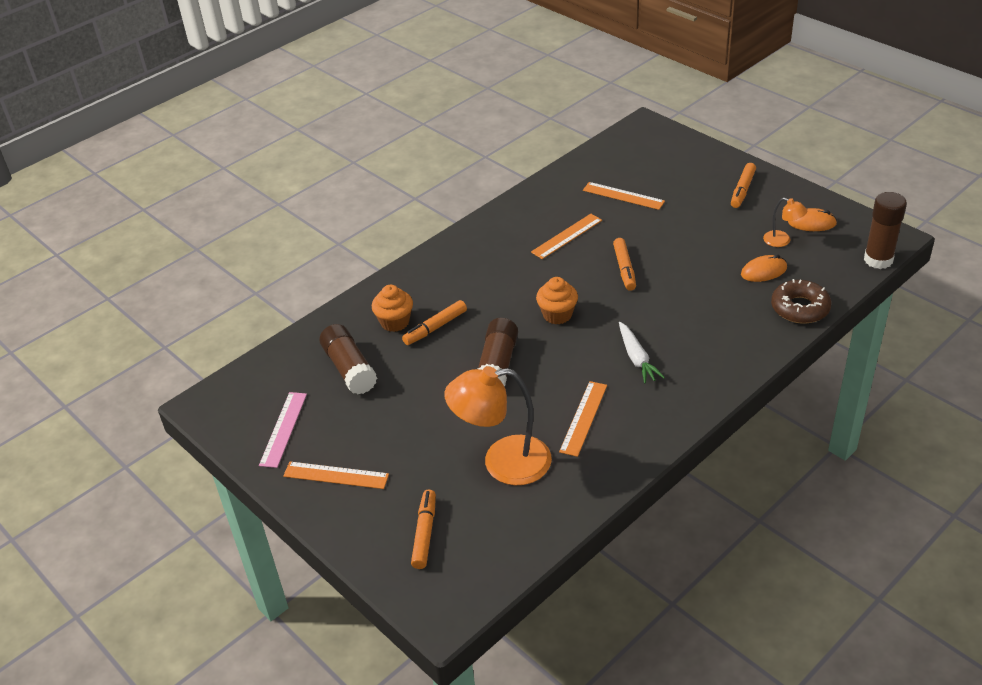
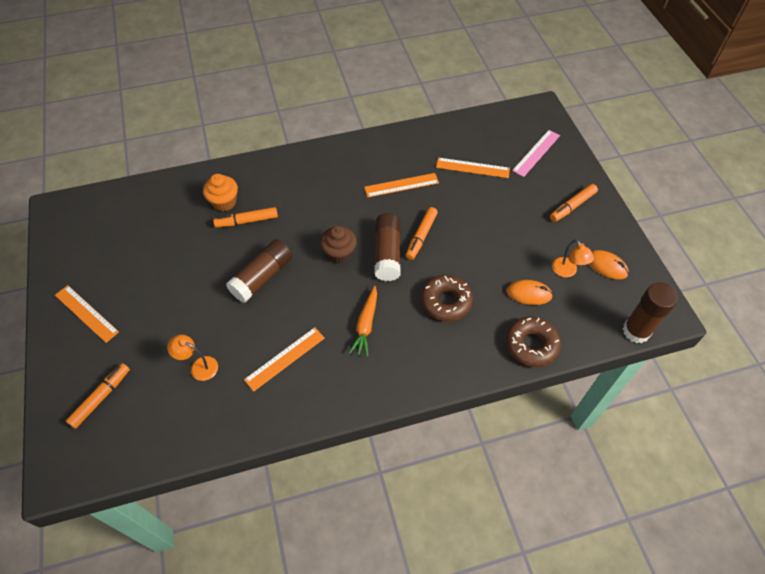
camera: 25 degrees right, 15 degrees up
pink ruler [259,392,307,468] -> pink ruler moved to [512,130,560,177]
brown glue stick [319,324,377,394] -> brown glue stick moved to [374,213,401,281]
orange lamp [444,366,552,485] -> orange lamp [167,334,218,381], size x0.48
orange cupcake [536,277,578,324] -> brown cupcake [320,226,357,264]
orange ruler [583,182,665,210] -> orange ruler turned 45 degrees counterclockwise [436,158,510,178]
white carrot [619,322,665,384] -> orange carrot [349,286,377,357]
none -> brown donut [421,275,473,322]

